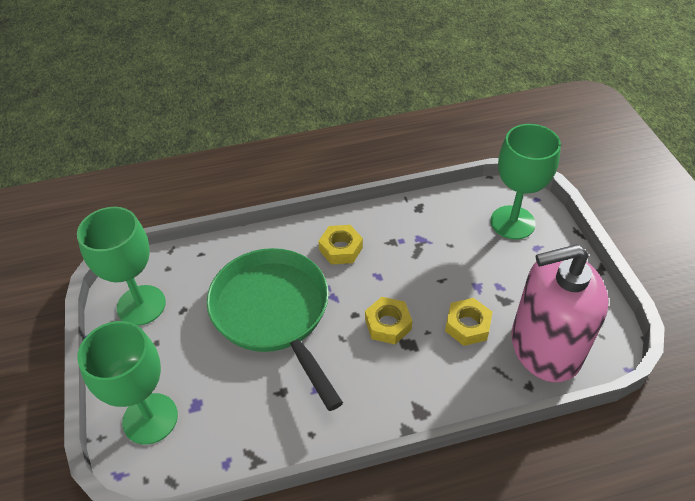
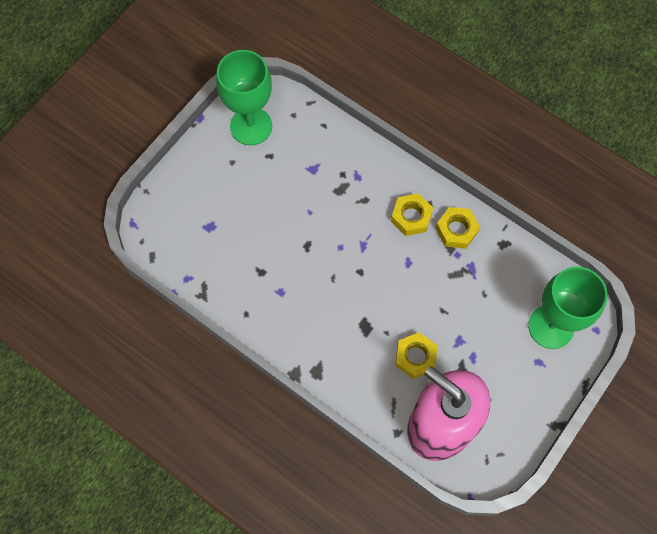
camera: 50 degrees right, 20 degrees up
green goblet [77,321,178,445] -> none
green pan [207,248,343,411] -> none
yellow nut [365,297,412,344] -> yellow nut moved to [436,207,480,249]

